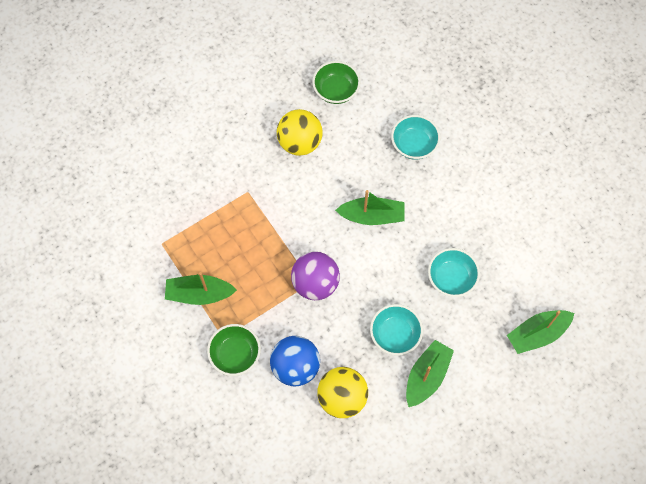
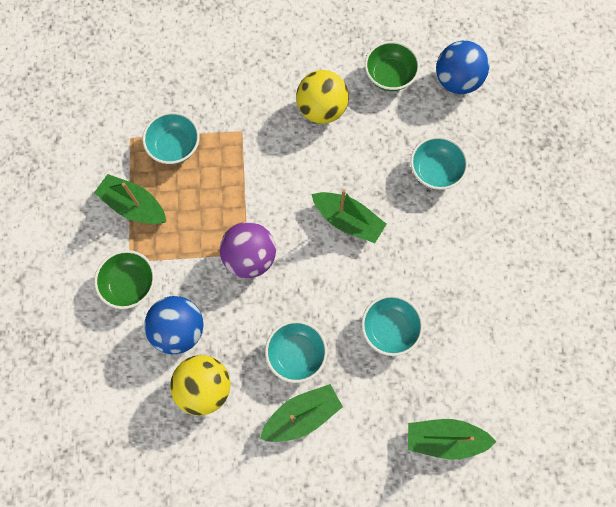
camera: 30 degrees right, 5 degrees up
none -> turquoise bowl [143,112,200,164]
none -> blue ball [436,41,489,94]

